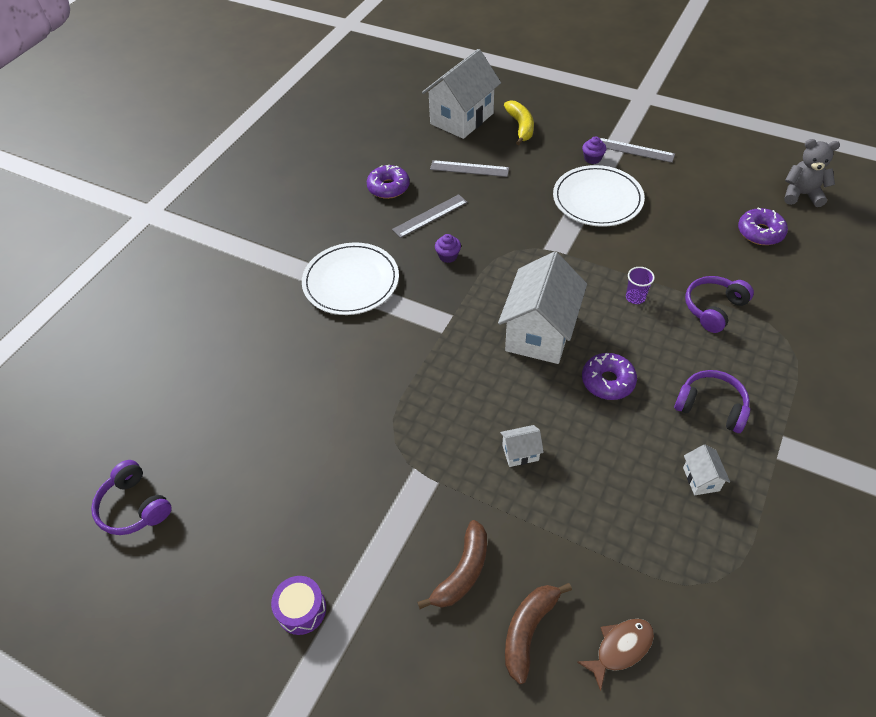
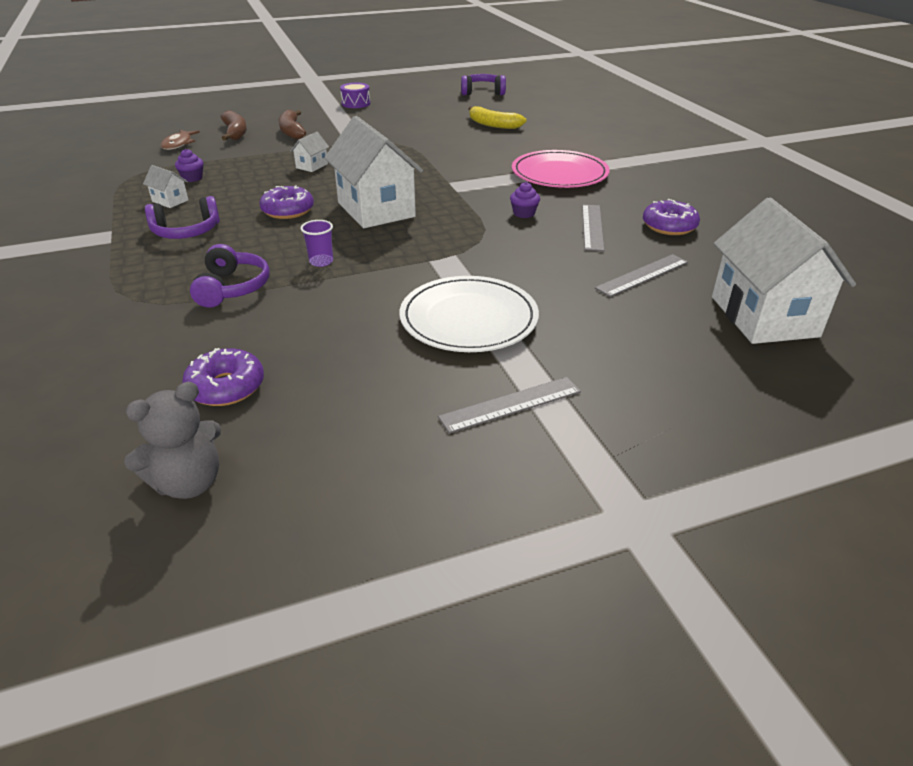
camera: 130 degrees right, 15 degrees down
white plate [302,242,399,315] -> pink plate [512,150,610,188]
yellow banana [504,100,534,145] -> yellow banana moved to [468,106,526,129]
purple cupcake [582,136,606,164] -> purple cupcake moved to [175,149,203,182]

